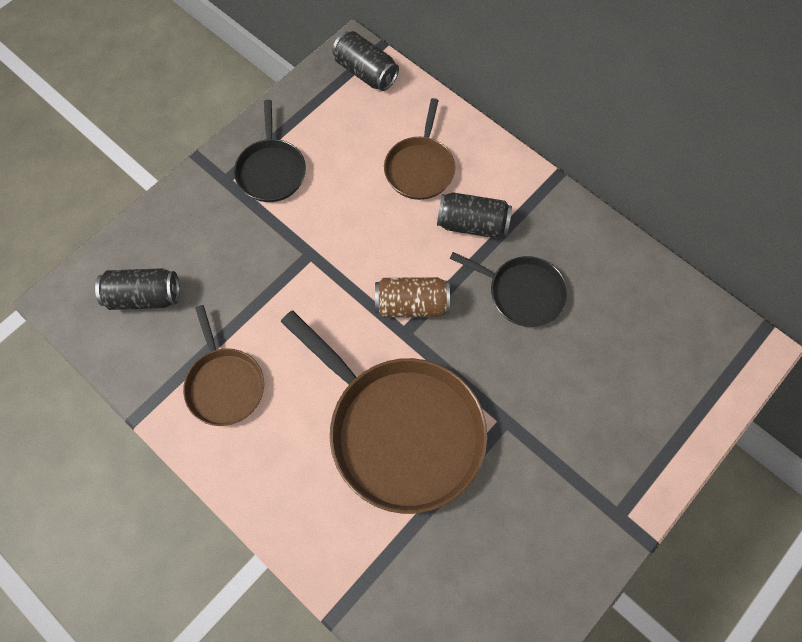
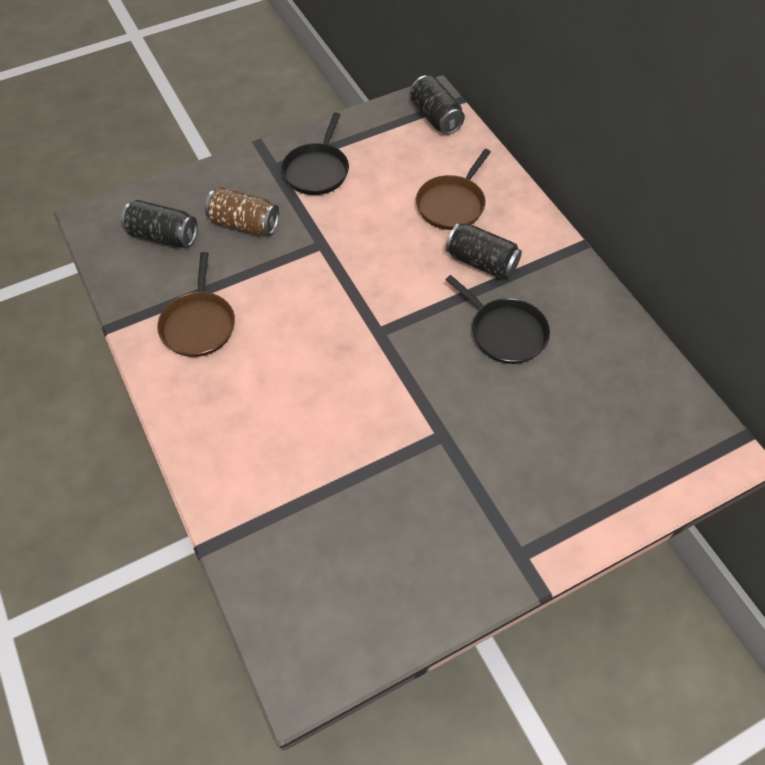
camera: 20 degrees right, 10 degrees down
brown pan [281,310,487,514] -> none
brown can [375,277,450,318] -> brown can moved to [205,187,279,236]

